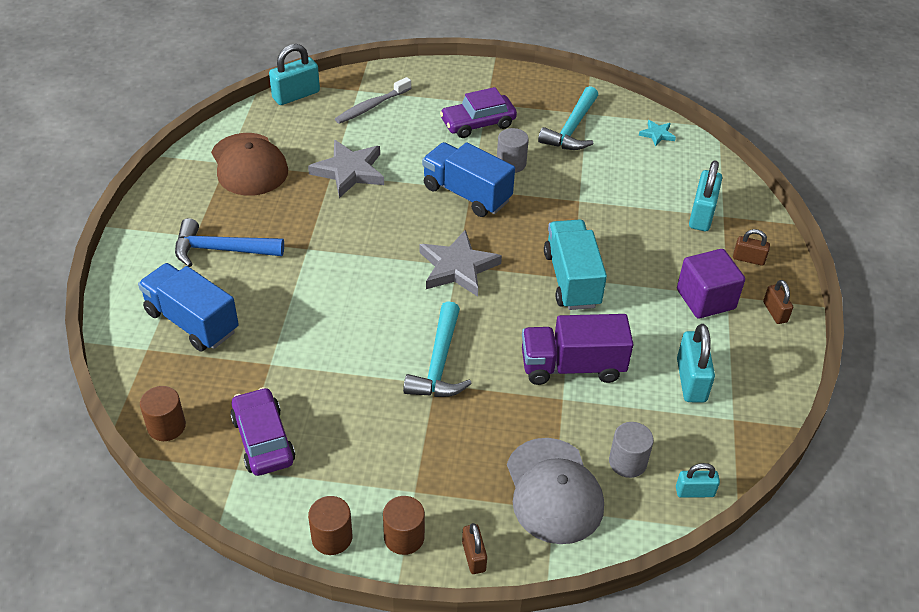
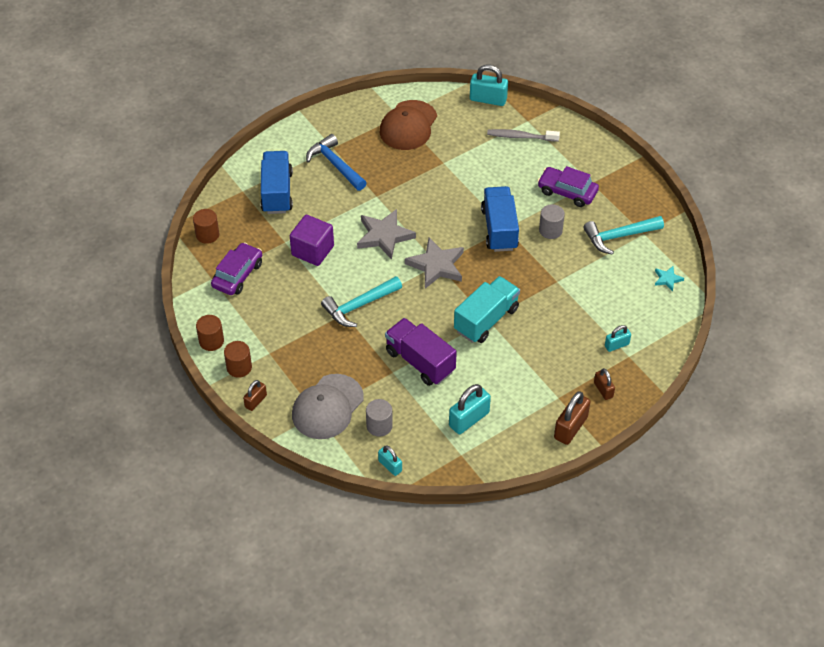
camera: 50 degrees right, 5 degrees up
grey star [308,140,384,198] -> grey star moved to [357,209,416,260]
purple cube [677,249,745,319] -> purple cube moved to [290,215,334,266]
turquoise padlock [689,160,722,231] -> turquoise padlock [605,325,631,352], size x0.59
brown padlock [763,280,793,324] -> brown padlock [554,391,591,445], size x1.69

